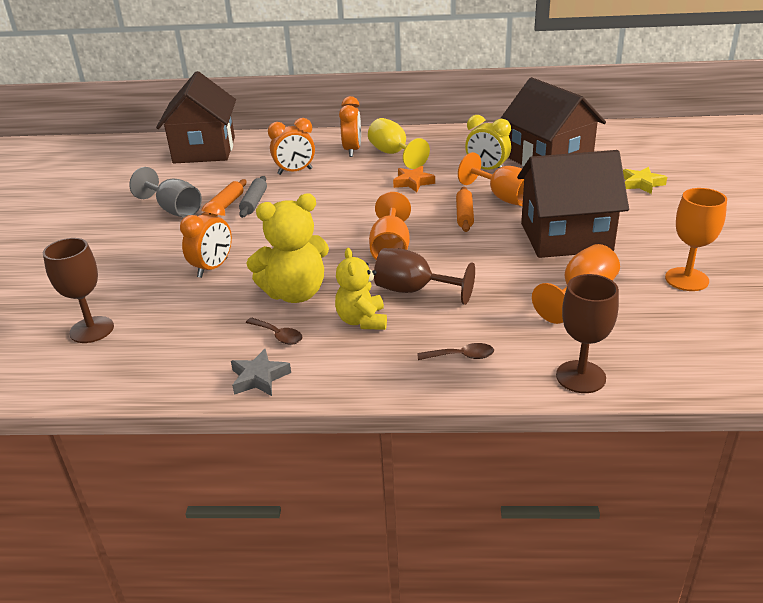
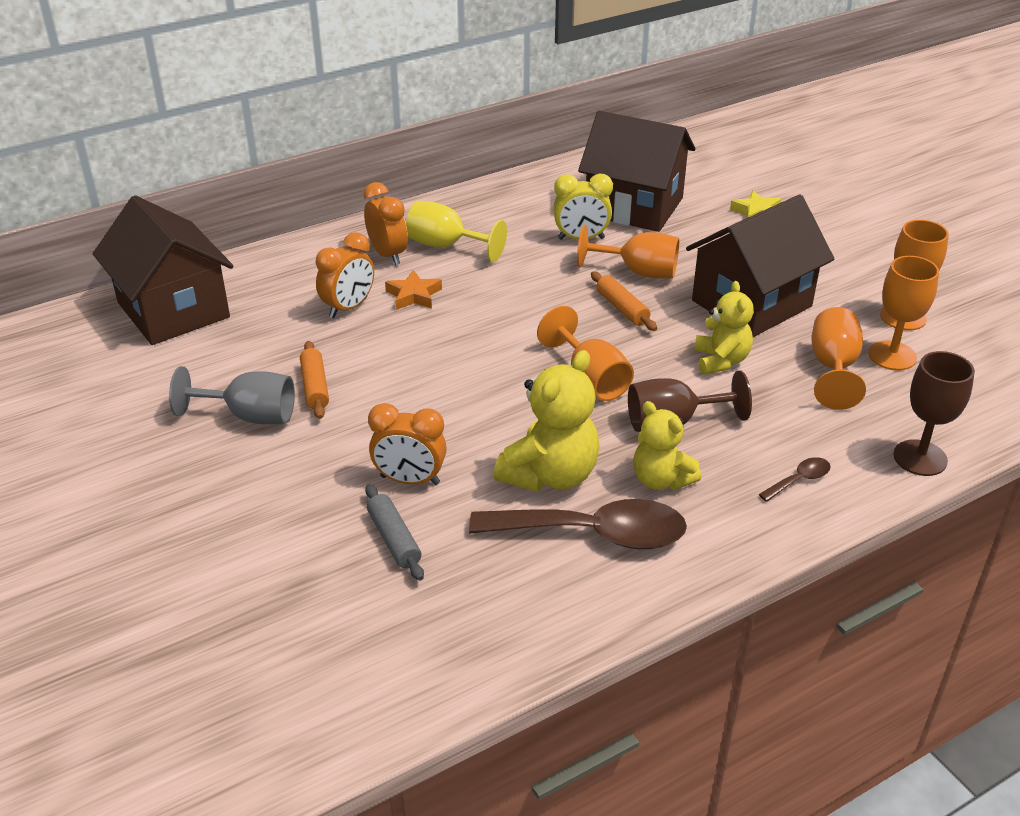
camera: 35 degrees left, 5 degrees up
brown goblet [43,238,114,343] -> none
orange clock [180,201,232,278] -> orange clock turned 105 degrees clockwise [368,403,447,485]
grey star [231,349,291,396] -> none
grey rolling pin [239,176,267,218] -> grey rolling pin moved to [365,484,424,581]
brown spoon [246,318,303,345] -> brown spoon [469,499,687,549], size x2.34
orange star [393,166,435,192] -> orange star moved to [385,270,442,310]
none -> yellow teddy bear [694,281,754,374]
none -> orange goblet [868,256,939,371]

